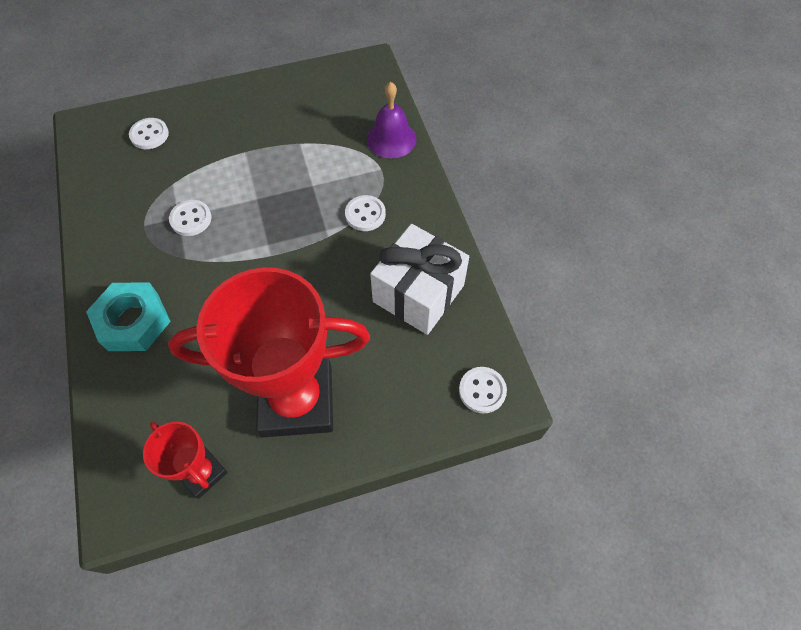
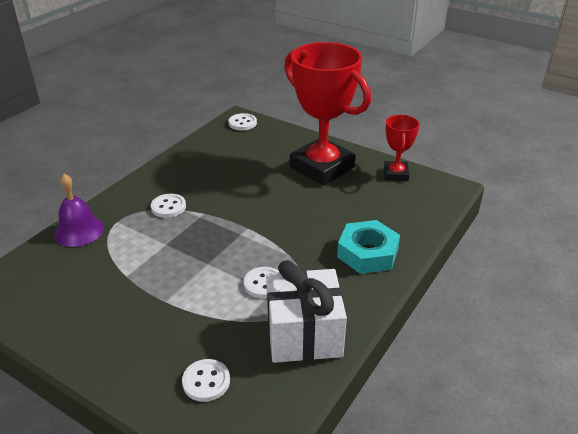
camera: 130 degrees left, 25 degrees down
white gift [370,224,469,335] -> white gift moved to [266,260,347,363]

